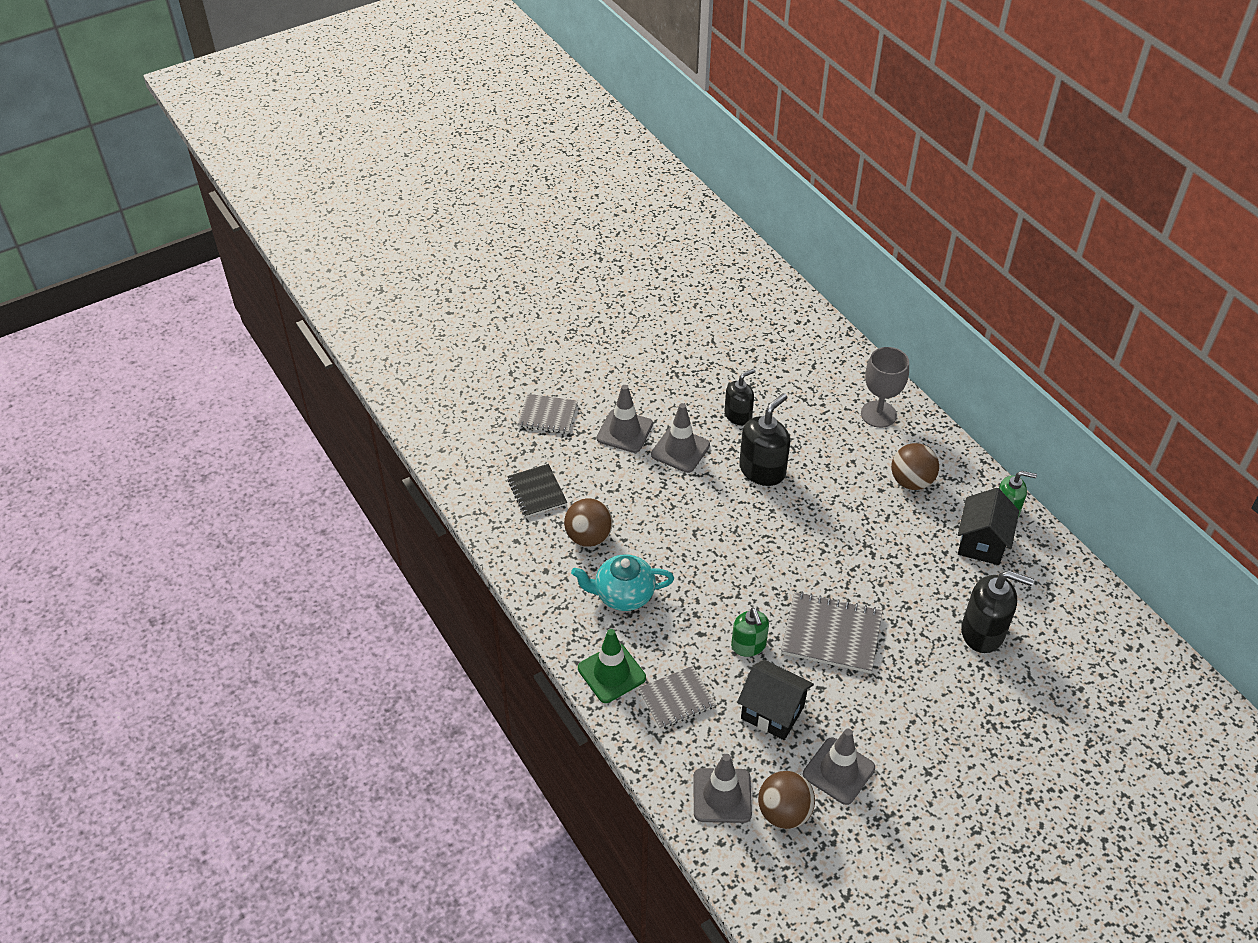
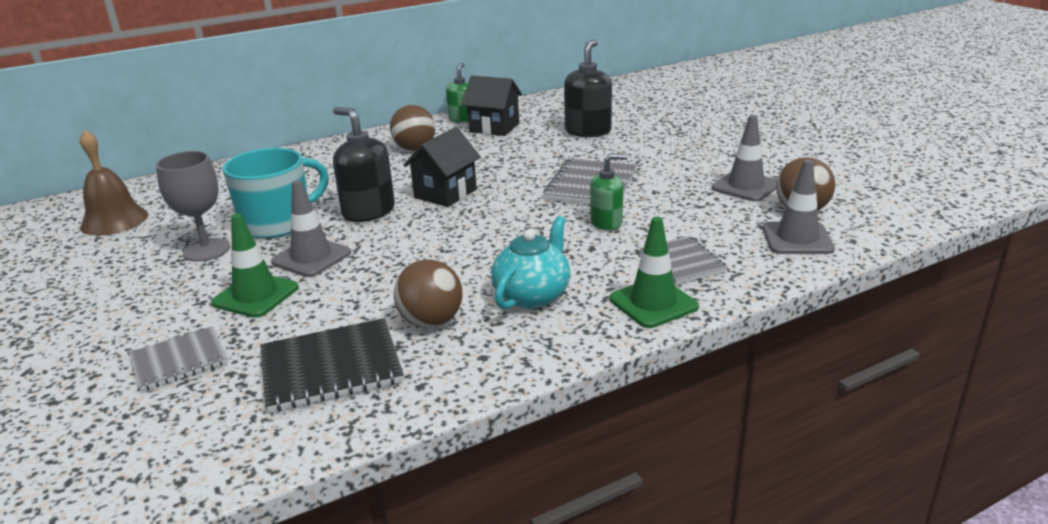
camera: 85 degrees left, 20 degrees down
black notebook [507,464,567,517] -> black notebook [260,318,404,413], size x1.52
grey notebook [518,394,578,434] -> grey notebook turned 45 degrees clockwise [129,326,228,391]
turquoise teapot [571,554,674,611] -> turquoise teapot turned 150 degrees counterclockwise [491,216,570,309]
grey traffic cone [597,385,653,453] -> green traffic cone [211,214,299,318]
black soap dispenser [724,369,756,425] -> turquoise mug [222,148,329,238]
black house [737,660,814,740] -> black house moved to [404,127,481,207]
grey goblet [861,347,909,428] -> grey goblet moved to [156,151,230,262]
none -> brown bell [80,129,148,236]

